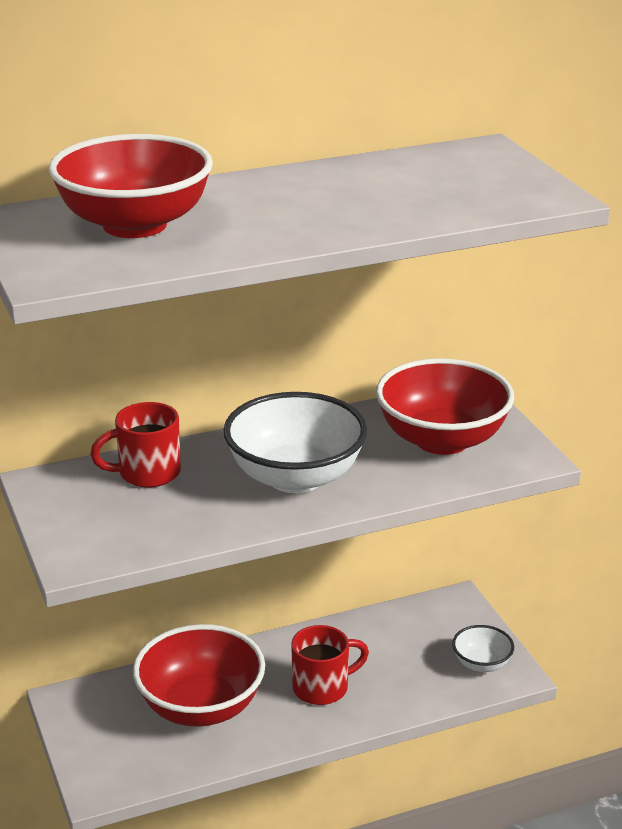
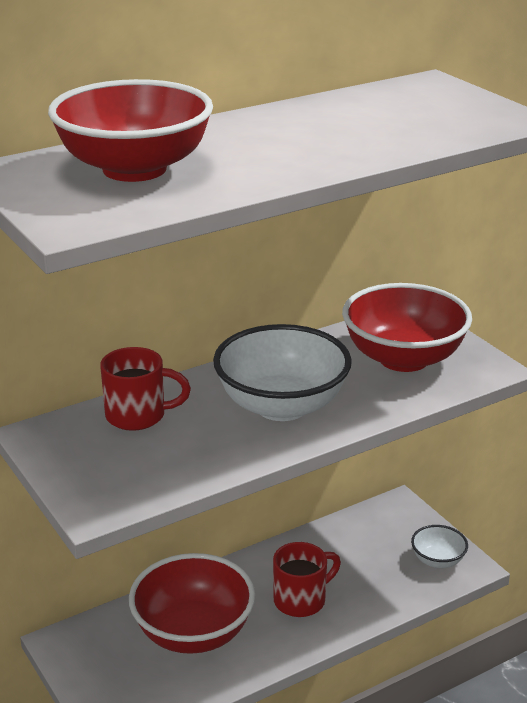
camera: 10 degrees left, 0 degrees up
red mug [90,402,181,487] -> red mug turned 150 degrees counterclockwise [100,347,191,431]

